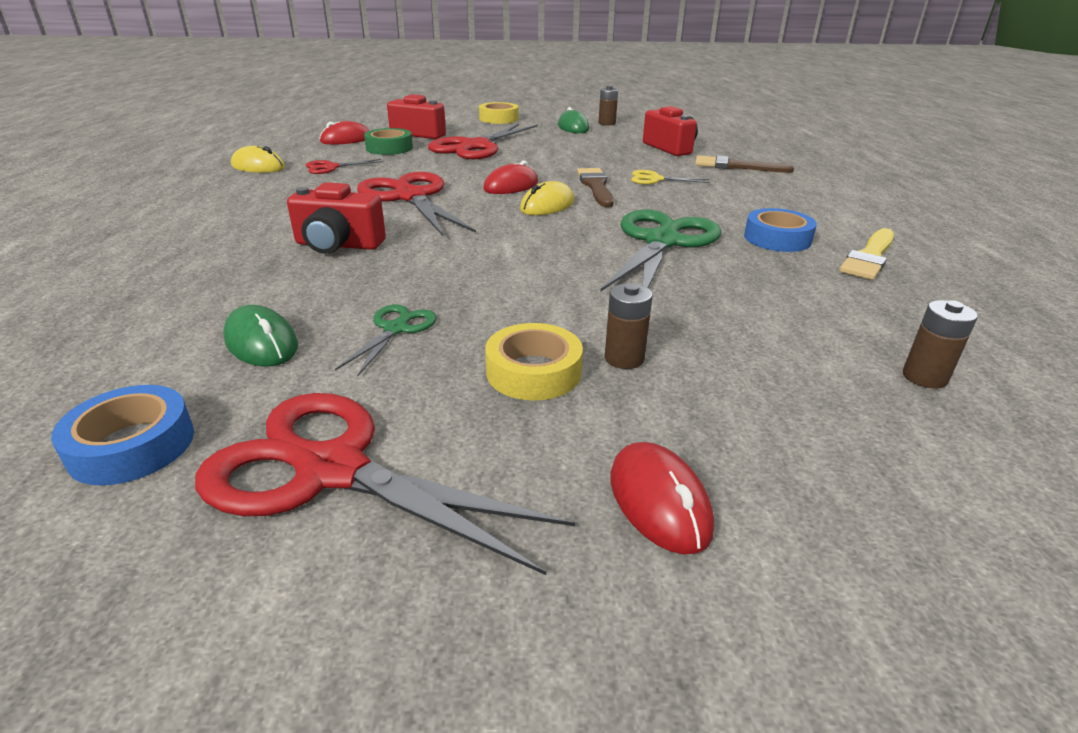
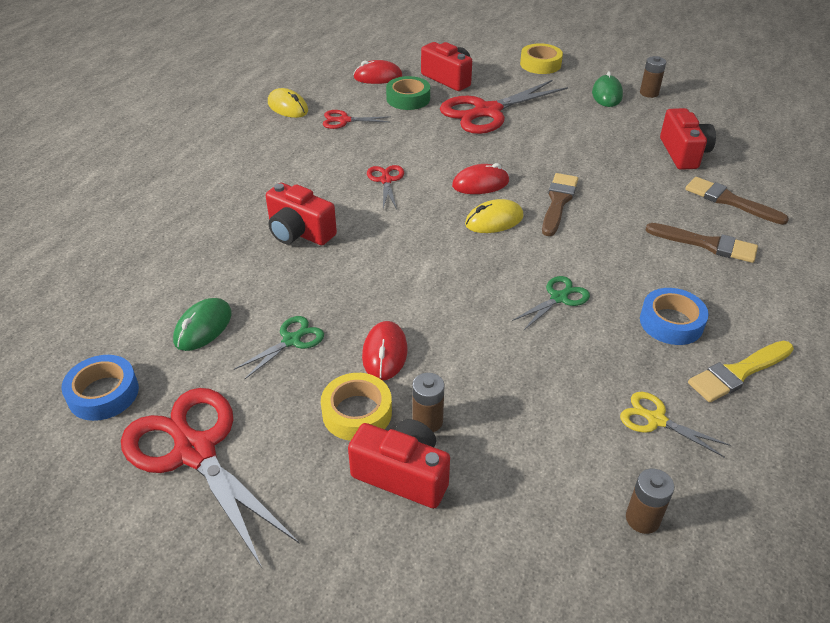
camera: 25 degrees right, 10 degrees up
green mouse [223,305,298,367] -> green mouse turned 45 degrees clockwise [173,298,232,351]
red scissors [357,172,476,236] -> red scissors [367,165,404,209], size x0.48
green scissors [600,210,722,292] -> green scissors [512,276,590,330], size x0.48
red mouse [610,442,714,554] -> red mouse moved to [362,321,407,380]
yellow scissors [631,170,710,184] -> yellow scissors moved to [620,392,730,458]
none -> red camera [348,419,450,508]
none -> brown brush [646,223,758,263]

